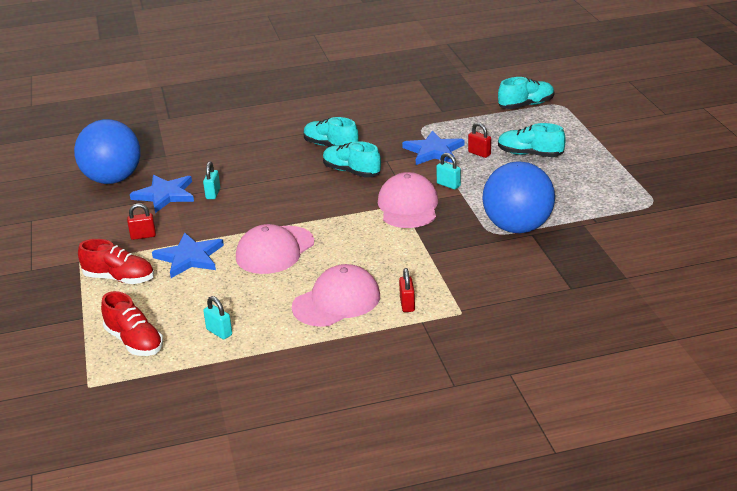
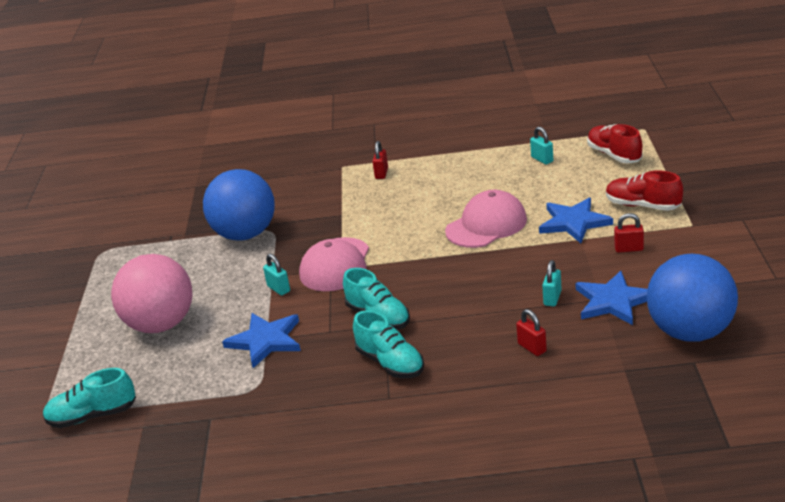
camera: 165 degrees left, 0 degrees up
pink cap [292,264,380,327] -> none
red padlock [468,122,491,158] -> red padlock moved to [516,309,547,356]
turquoise shoe [498,123,566,157] -> pink ball [111,254,192,333]

